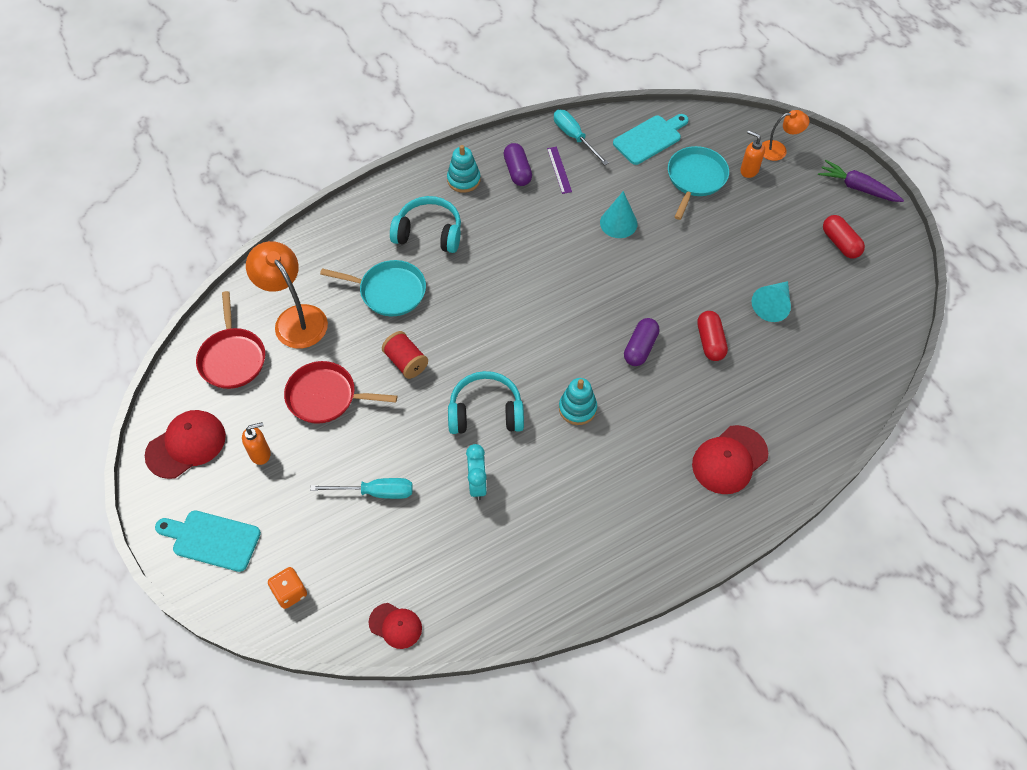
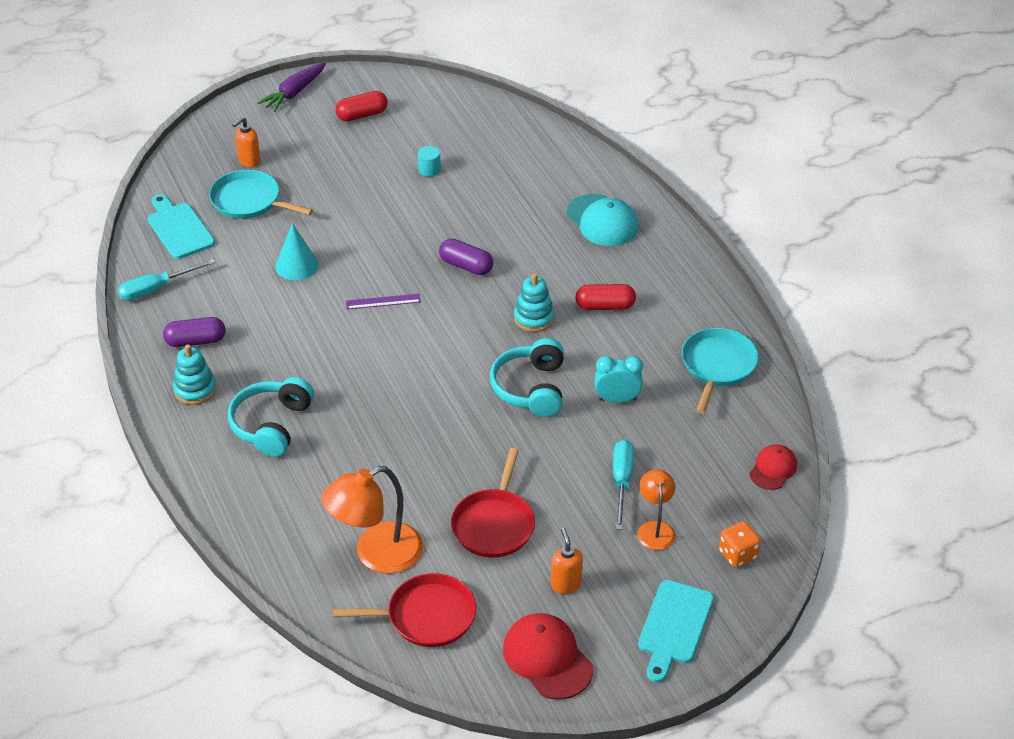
camera: 85 degrees left, 15 degrees down
turquoise pan [320,260,426,316] -> turquoise pan moved to [682,328,759,414]
red spool [382,331,428,379] -> none
purple ruler [547,147,572,194] -> purple ruler moved to [346,294,421,309]
red cap [692,425,768,494] -> turquoise cap [567,194,639,246]
red capsule [697,311,728,361] -> red capsule moved to [575,284,636,310]
turquoise cone [752,281,791,322] -> turquoise cylinder [418,146,441,177]
orange lamp [763,110,809,161] -> orange lamp moved to [637,469,675,550]

